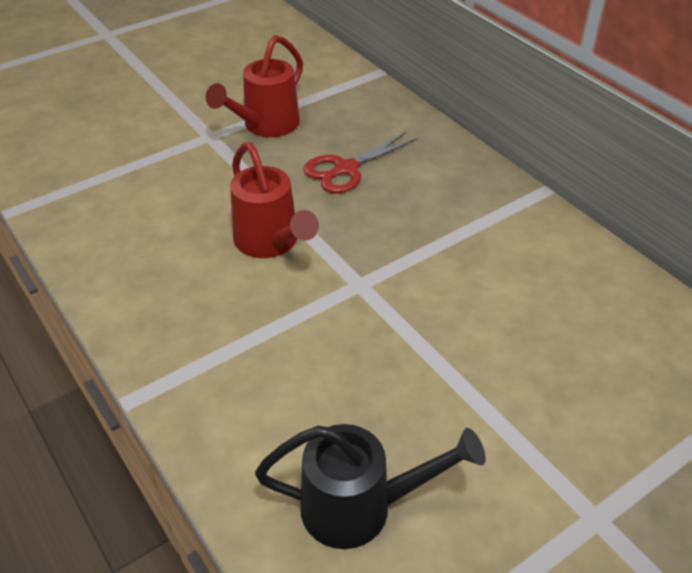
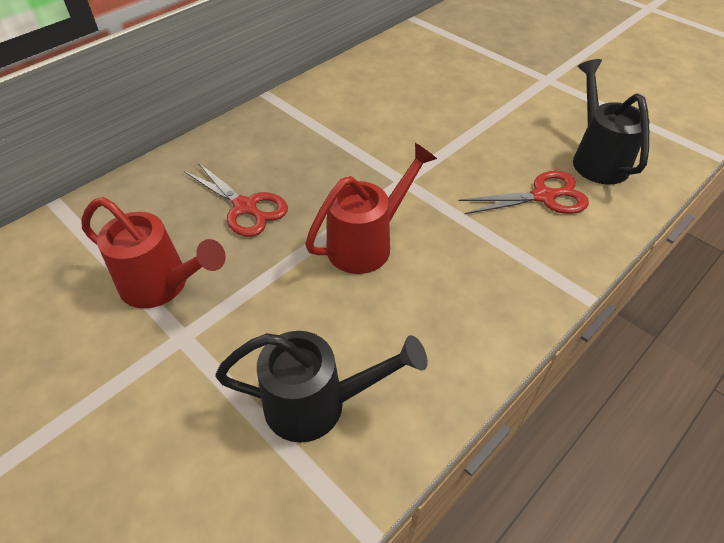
camera: 100 degrees left, 5 degrees up
none -> black watering can [215,331,428,443]
none -> red scissors [459,171,589,214]

